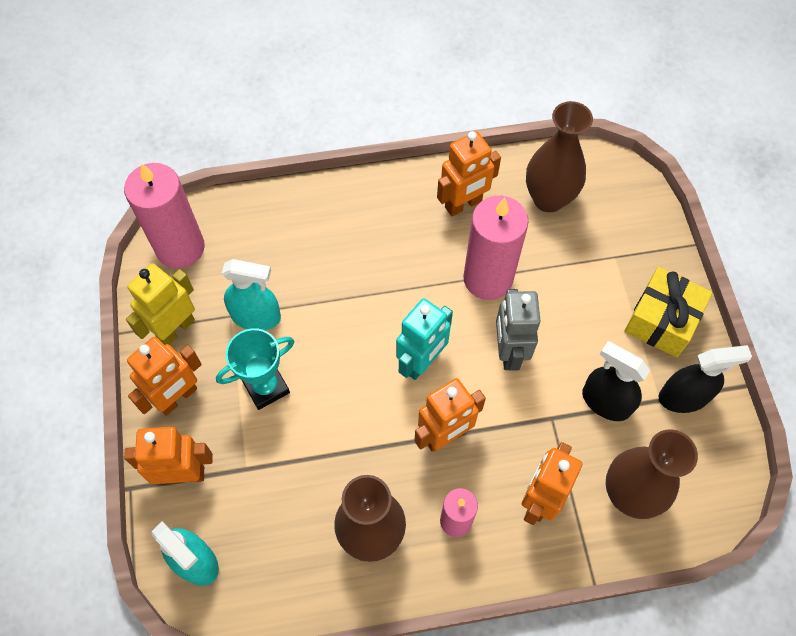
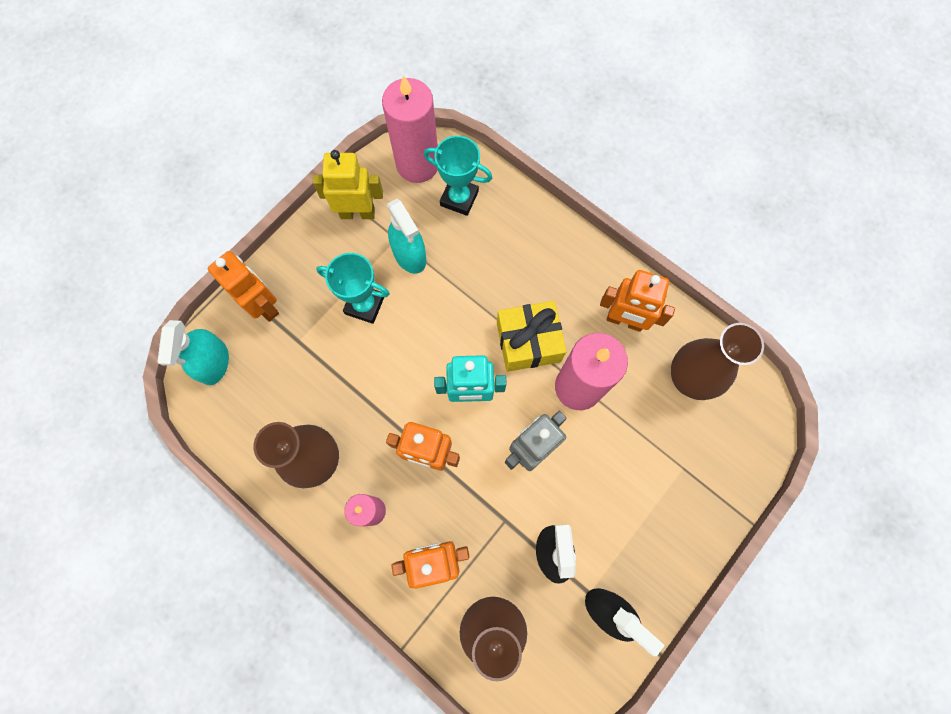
camera: 50 degrees right, 10 degrees up
orange robot [127,337,202,416] -> none
yellow gift [624,267,713,357] -> yellow gift moved to [497,301,567,372]
none -> turquoise trophy [424,136,492,216]

